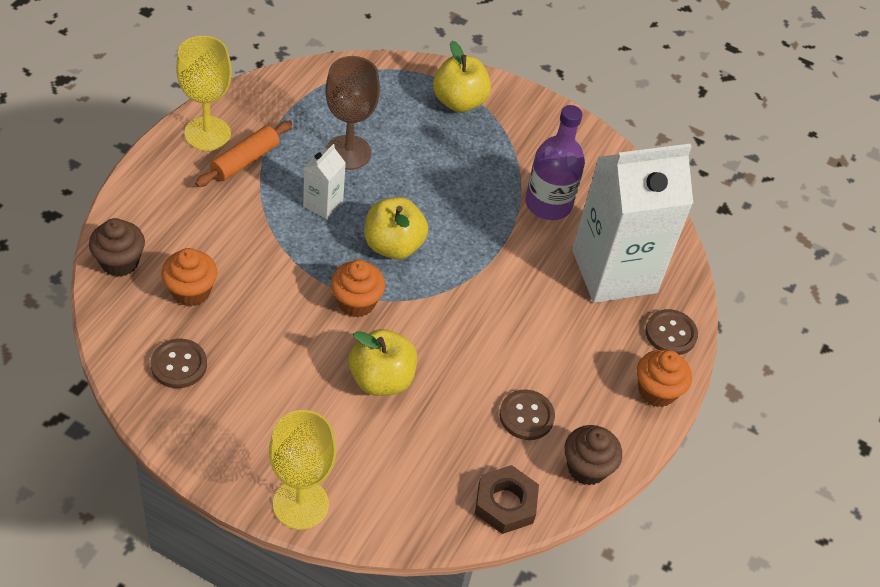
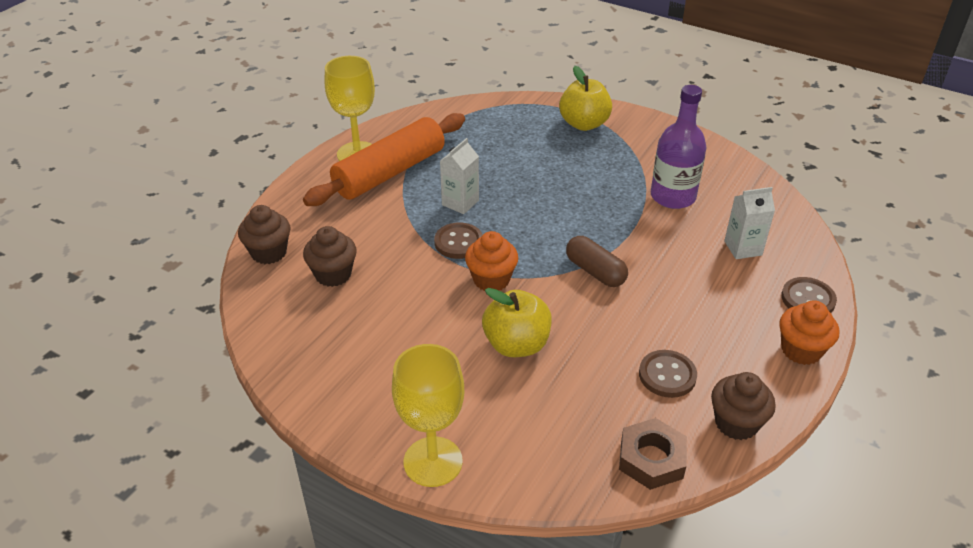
camera: 10 degrees right, 10 degrees down
brown button [150,339,207,388] -> brown button moved to [434,222,483,259]
orange cupcake [161,248,217,306] -> brown cupcake [303,226,357,287]
orange rolling pin [195,121,293,187] -> orange rolling pin [303,113,465,206], size x1.78
brown goblet [325,56,380,170] -> none
yellow apple [365,197,428,259] -> none
white carton [572,144,693,303] -> white carton [724,187,775,259], size x0.43
none -> brown capsule [566,236,628,287]

